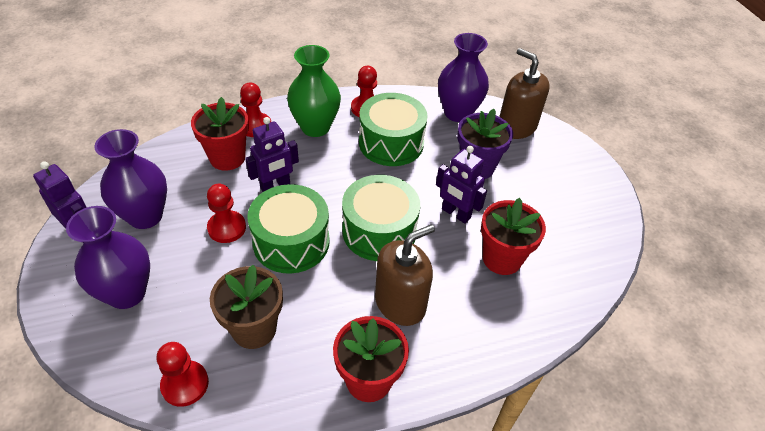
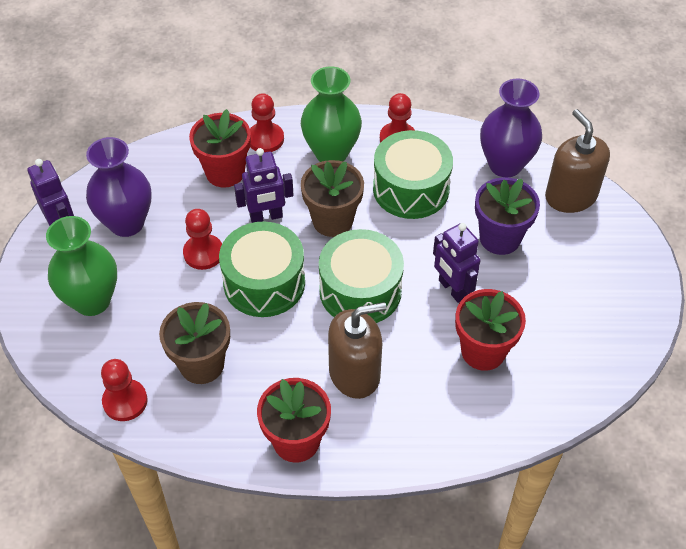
camera: 20 degrees right, 5 degrees up
purple vase [66,206,150,309] -> green vase [46,216,117,316]
none -> brown flower pot [301,160,364,237]

